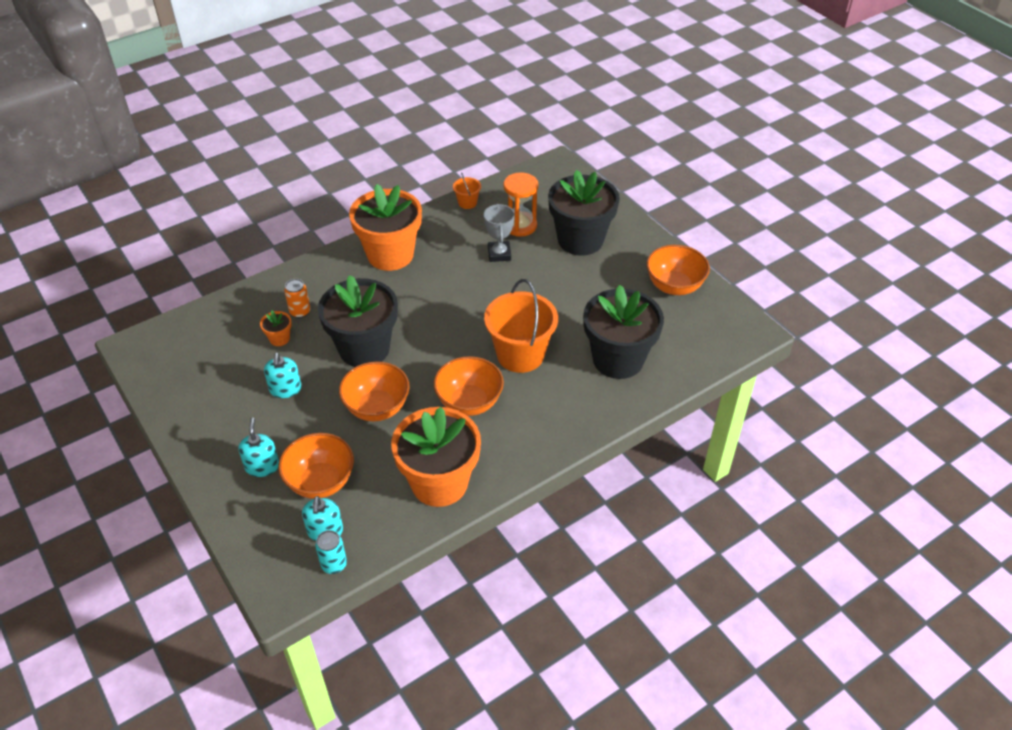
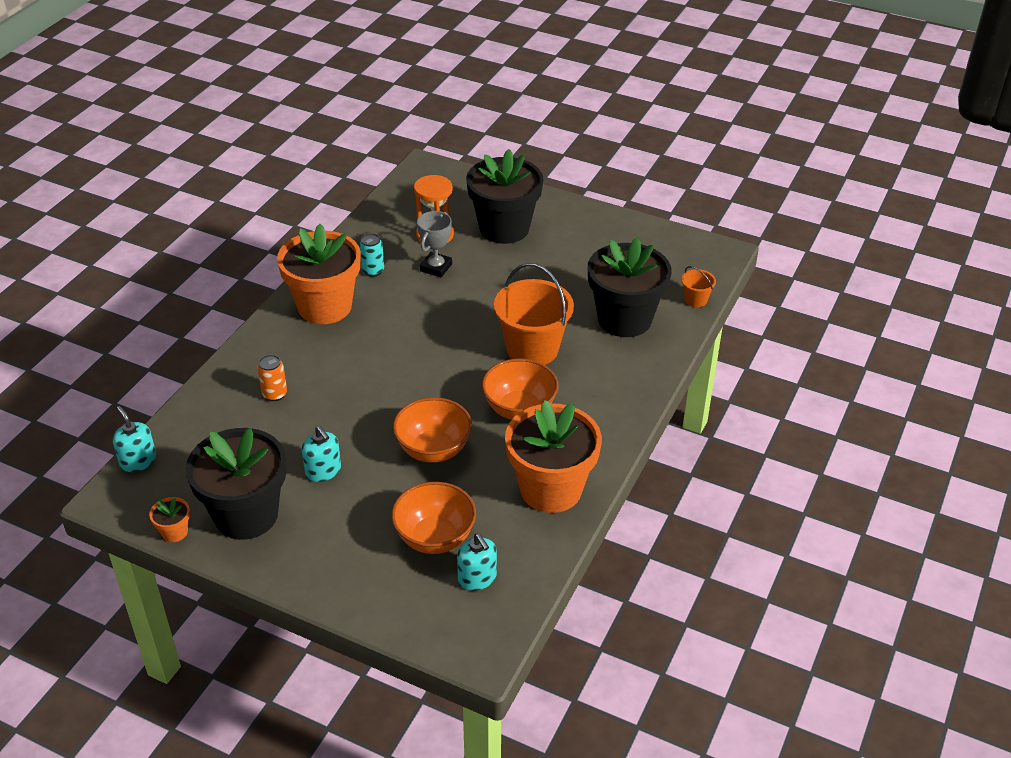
camera: 30 degrees left, 5 degrees down
turquoise soap dispenser [238,418,279,477] -> turquoise soap dispenser moved to [113,406,156,472]
orange flower pot [260,311,292,346] -> orange flower pot moved to [149,497,190,542]
turquoise can [315,530,347,574] -> turquoise can moved to [359,233,384,277]
black flower pot [318,275,398,367] -> black flower pot moved to [186,428,286,540]
orange bucket [453,172,481,209] -> orange bucket moved to [682,266,716,307]
grey trophy [484,204,515,262] -> grey trophy turned 60 degrees clockwise [417,211,452,277]
orange bowl [647,245,710,295] -> none

